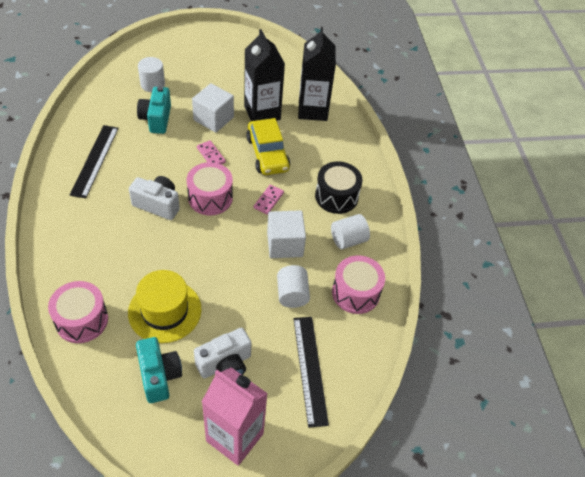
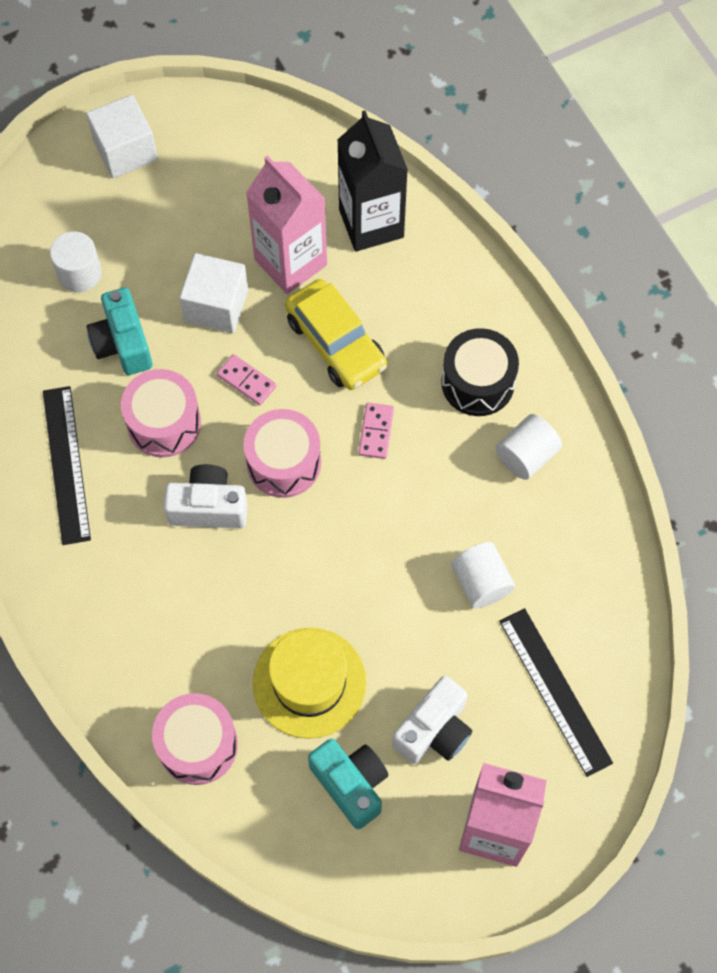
camera: 15 degrees left, 15 degrees up
black carton [244,29,285,121] -> pink carton [246,156,327,294]
white cube [267,210,306,258] -> white cube moved to [86,95,158,178]
pink drum [332,255,385,314] -> pink drum moved to [121,369,201,457]

